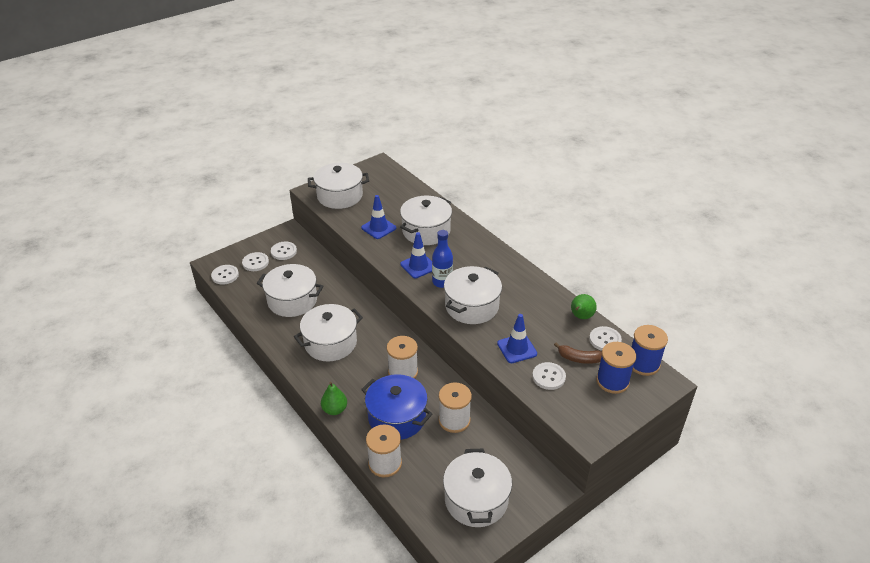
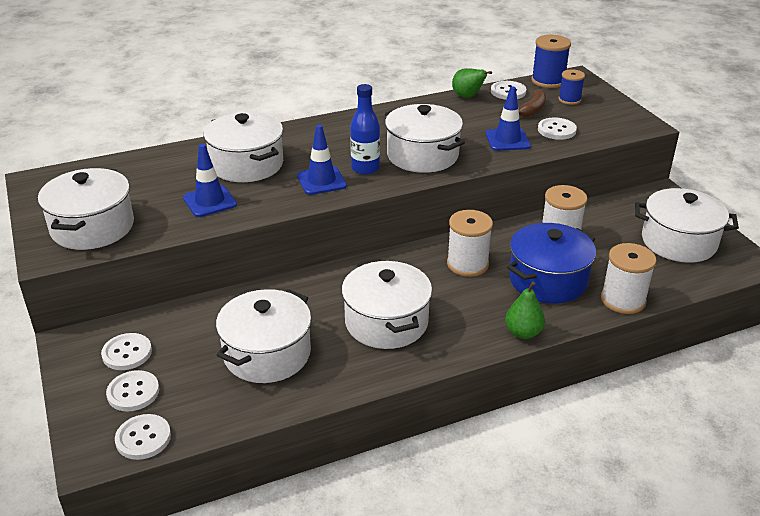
camera: 75 degrees left, 5 degrees down
blue spool [596,342,636,394] -> blue spool [558,69,585,105], size x0.64

